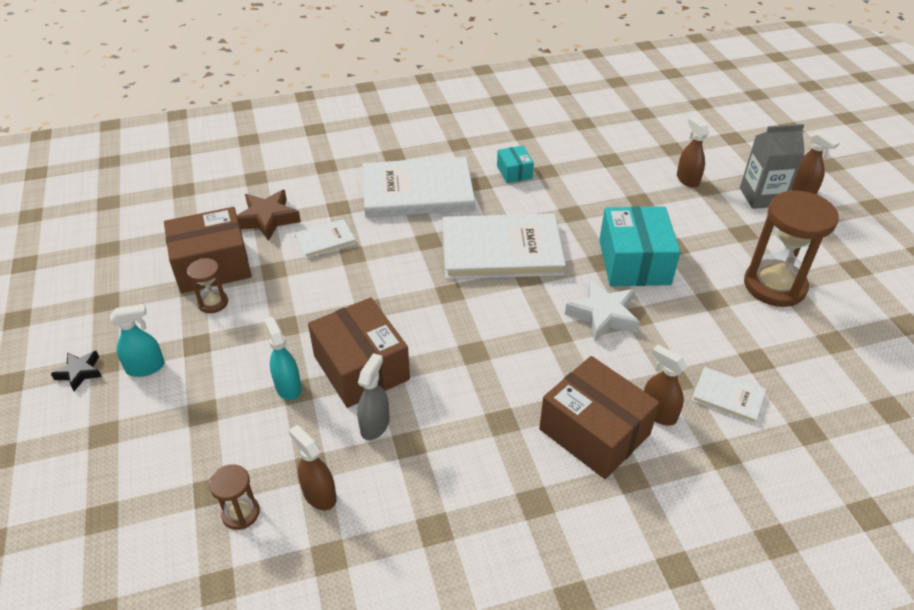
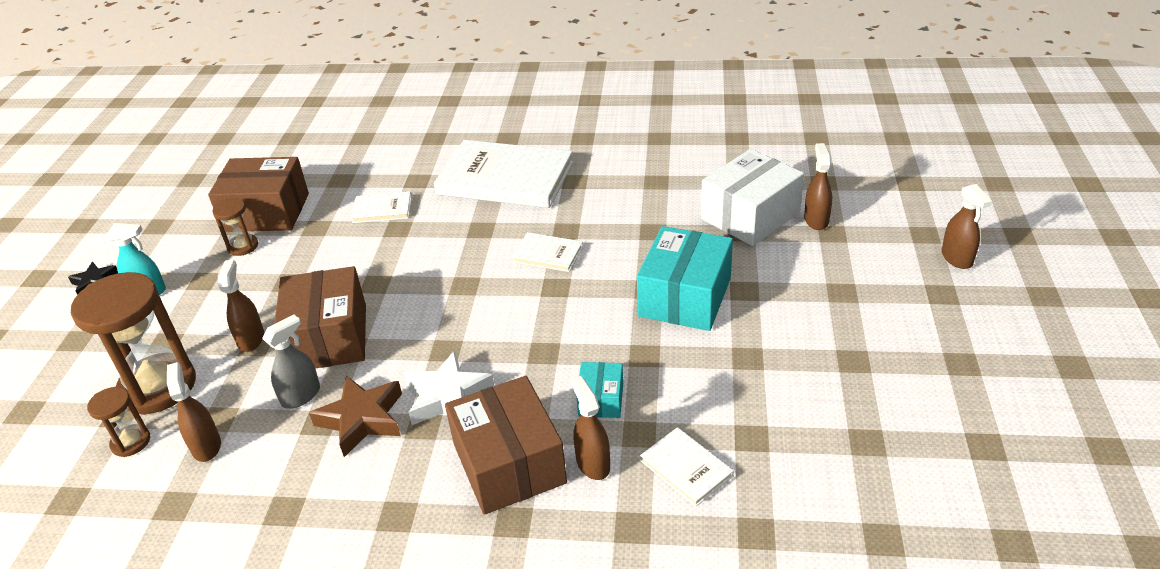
camera: 25 degrees right, 5 degrees down
brown star [237,190,301,241] -> brown star moved to [309,376,402,457]
turquoise spray bottle [264,317,302,400] -> brown spray bottle [218,260,264,352]
white book [443,213,566,279] -> white book [512,232,583,272], size x0.46
turquoise box [497,146,534,183] -> turquoise box moved to [576,362,623,418]
white star [565,279,640,342] -> white star moved to [404,350,495,425]
grey carton [740,124,805,209] -> none
brown hourglass [744,190,839,307] -> brown hourglass moved to [71,272,196,415]
none -> white box [701,149,804,246]

